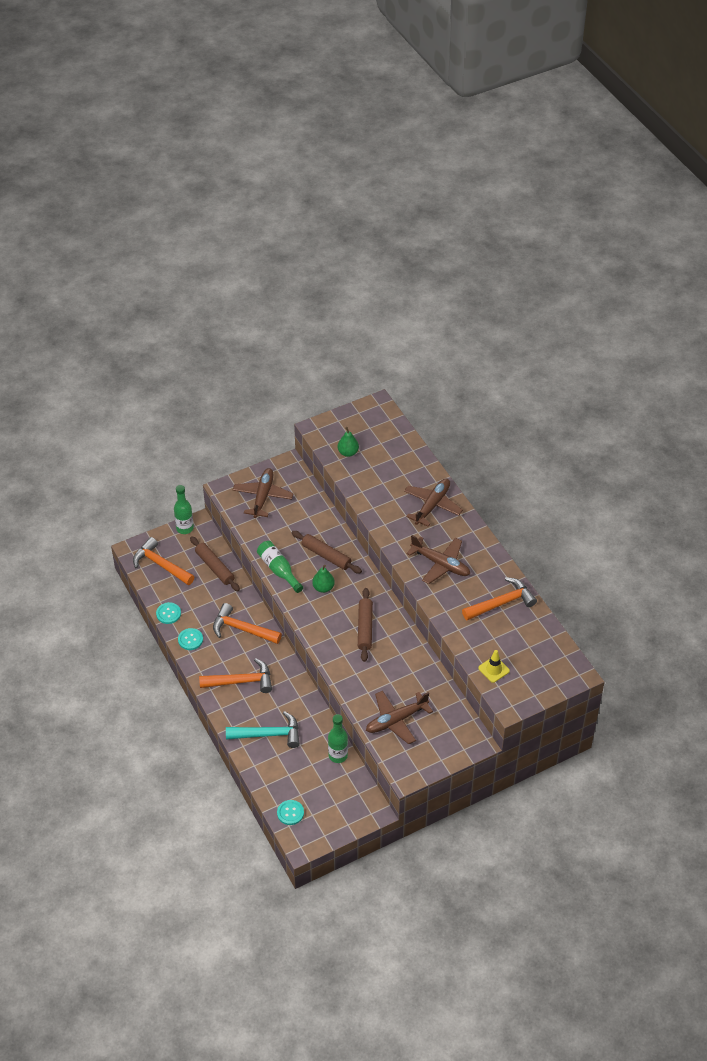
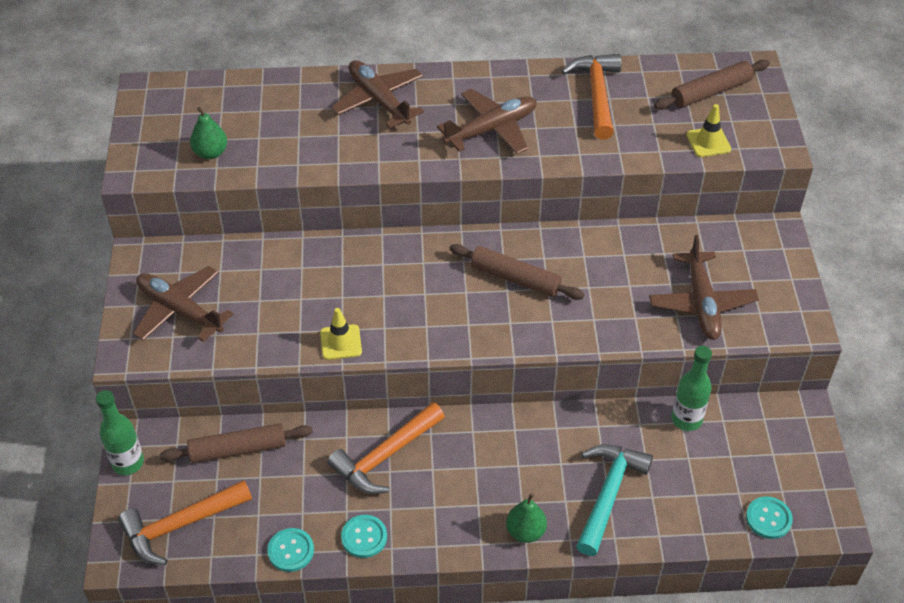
camera: 65 degrees left, 0 degrees up
orange hammer [199,658,272,693] -> none
green bottle [257,541,303,593] -> yellow traffic cone [320,308,362,360]
brown rolling pin [292,531,362,574] -> brown rolling pin moved to [654,59,770,110]
green pear [312,565,335,593] -> green pear moved to [506,493,547,543]

